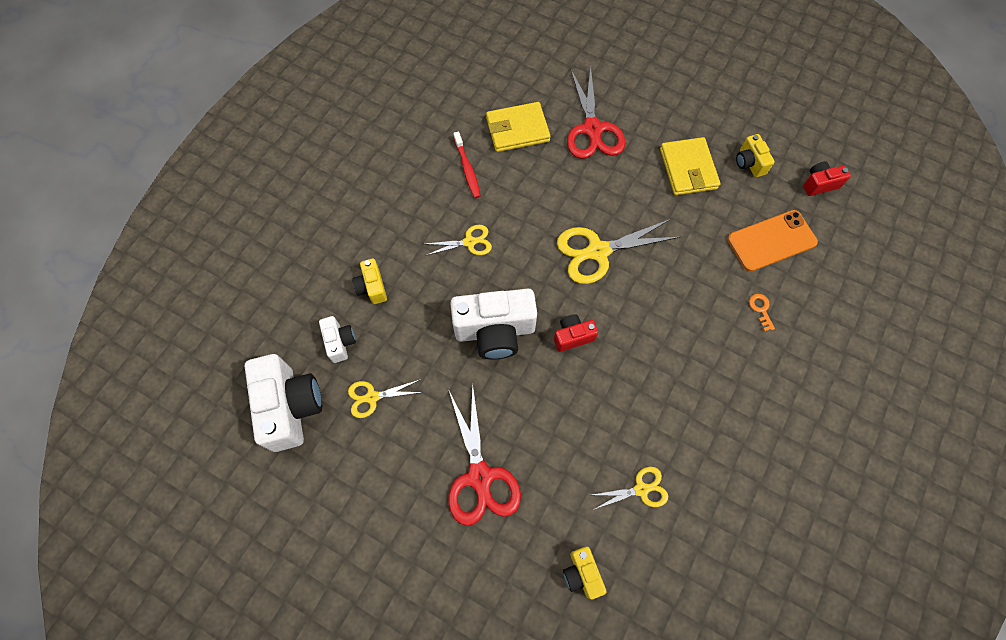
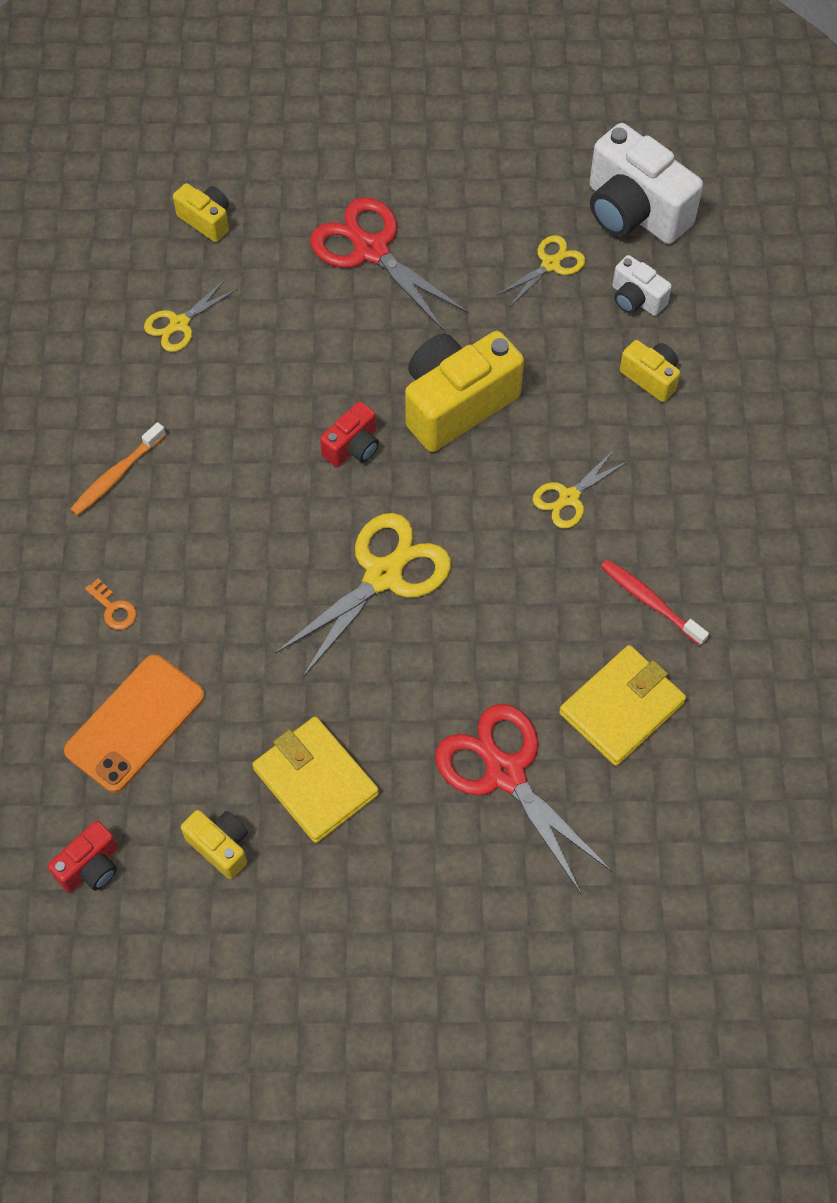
camera: 150 degrees right, 5 degrees down
white camera [450,289,537,360] -> yellow camera [405,331,524,452]
none -> orange toothbrush [70,422,166,516]

